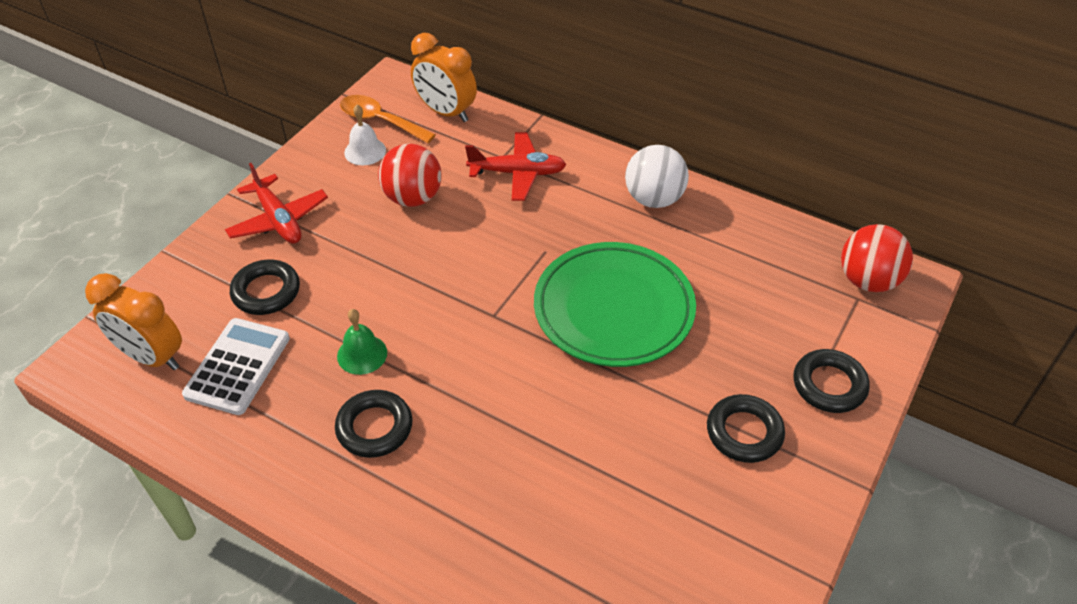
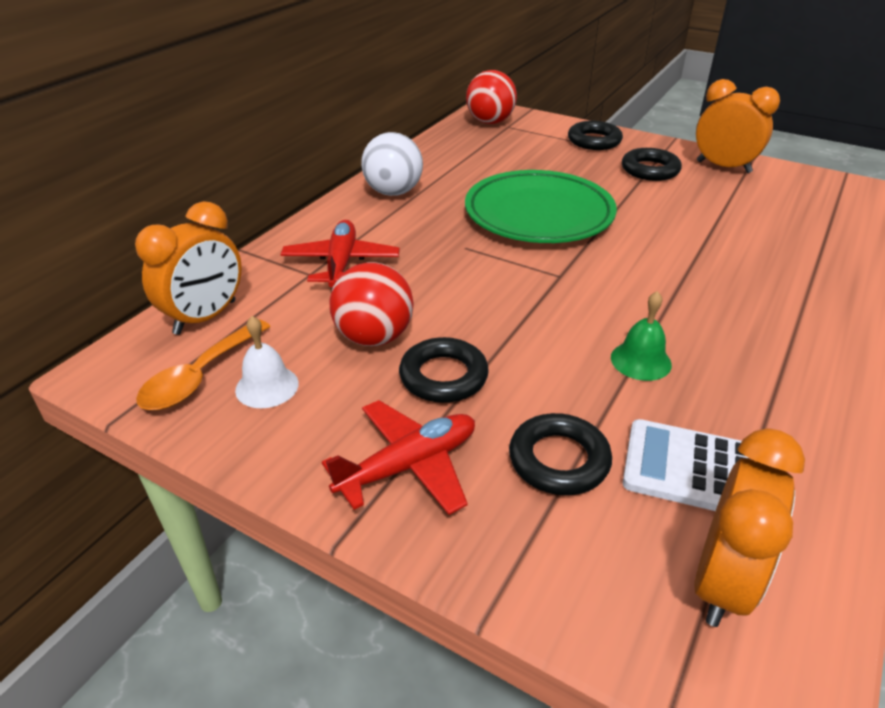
camera: 90 degrees left, 10 degrees down
black ring [335,390,413,458] -> black ring moved to [399,337,489,403]
none -> orange clock [696,79,780,173]

